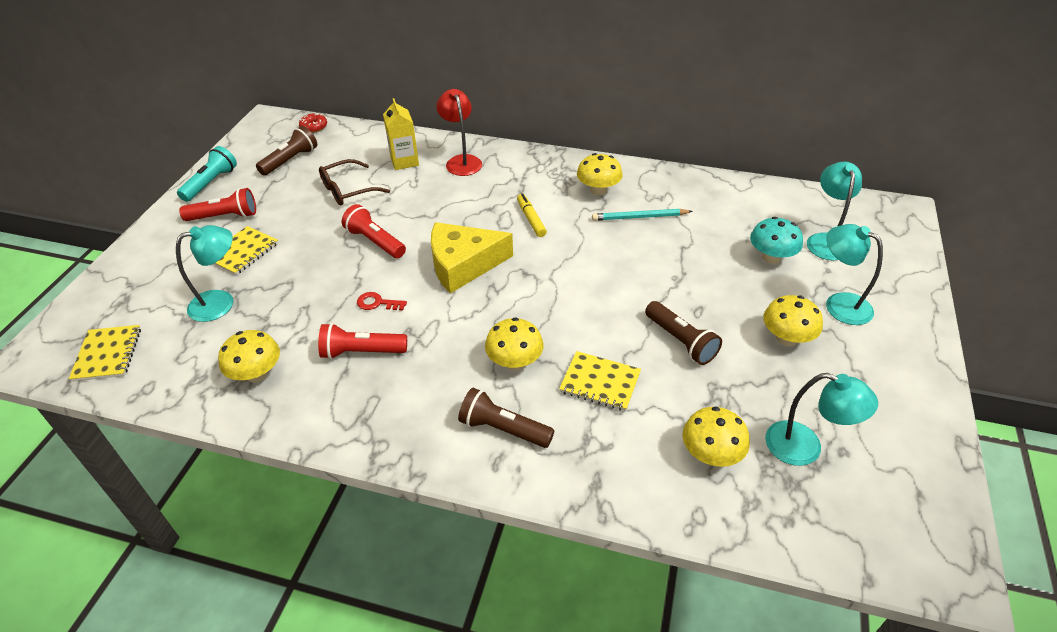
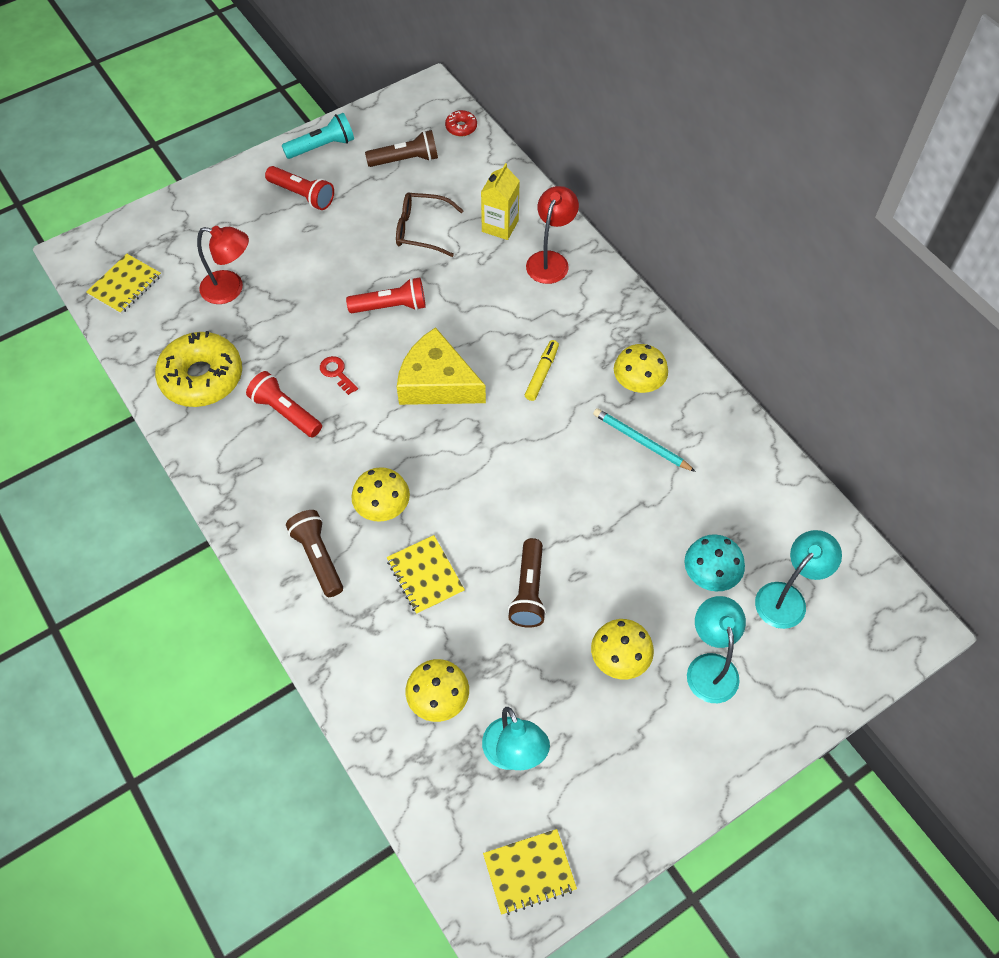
camera: 40 degrees right, 15 degrees up
turquoise lamp [176,225,233,322] -> red lamp [197,226,249,304]
yellow notebook [214,226,278,275] -> yellow notebook moved to [483,829,577,915]
yellow mushroom [218,330,280,382] -> yellow donut [155,331,242,407]
red flashlight [342,204,406,258] -> red flashlight turned 90 degrees clockwise [346,277,426,313]

